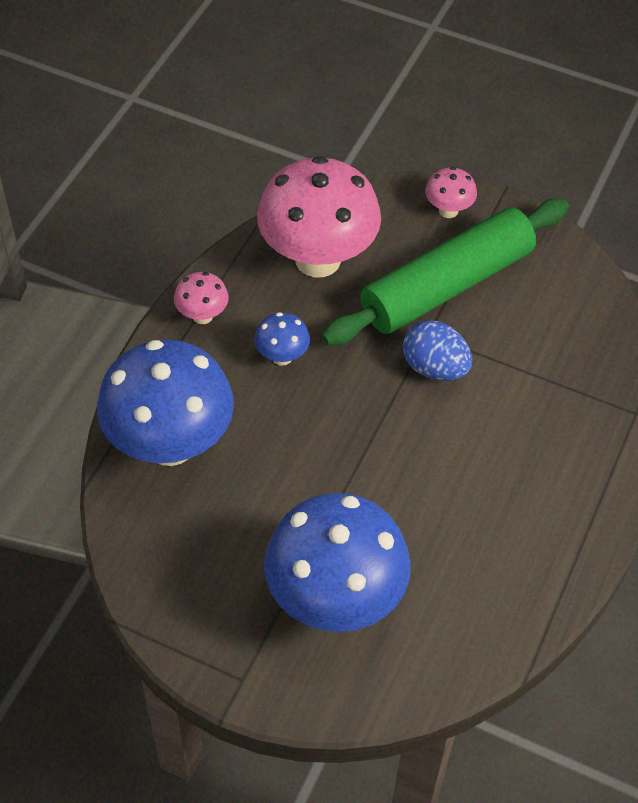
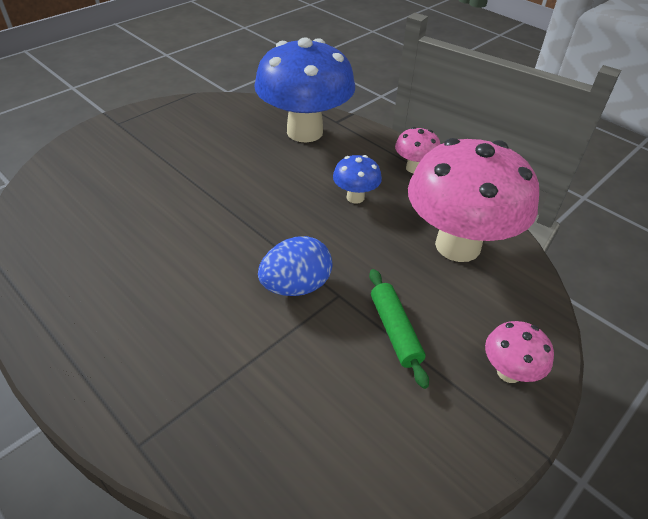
camera: 110 degrees right, 10 degrees down
blue mushroom [264,493,411,632] -> none
green rolling pin [321,199,569,345] -> green rolling pin [369,269,429,389], size x0.43

